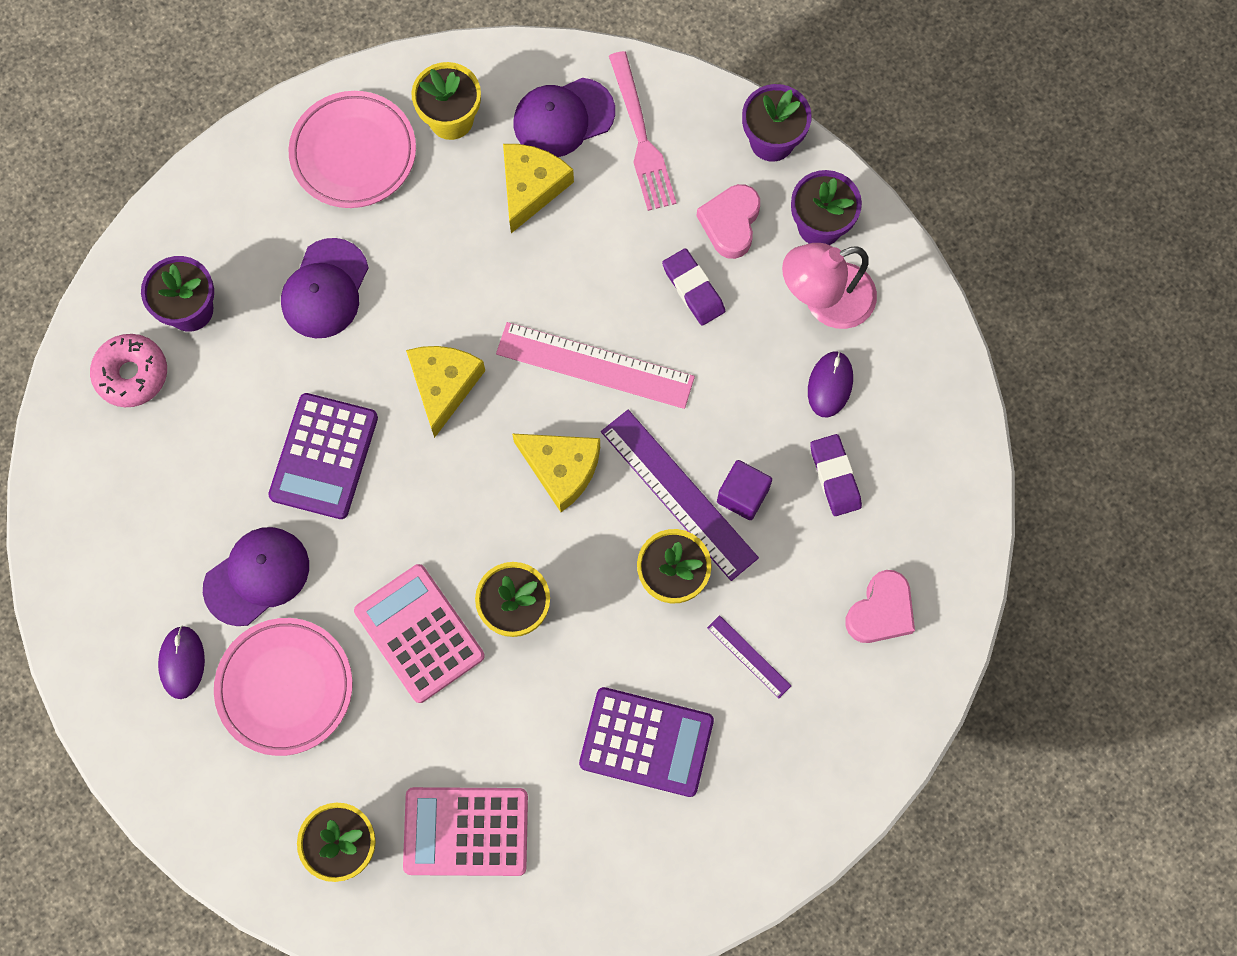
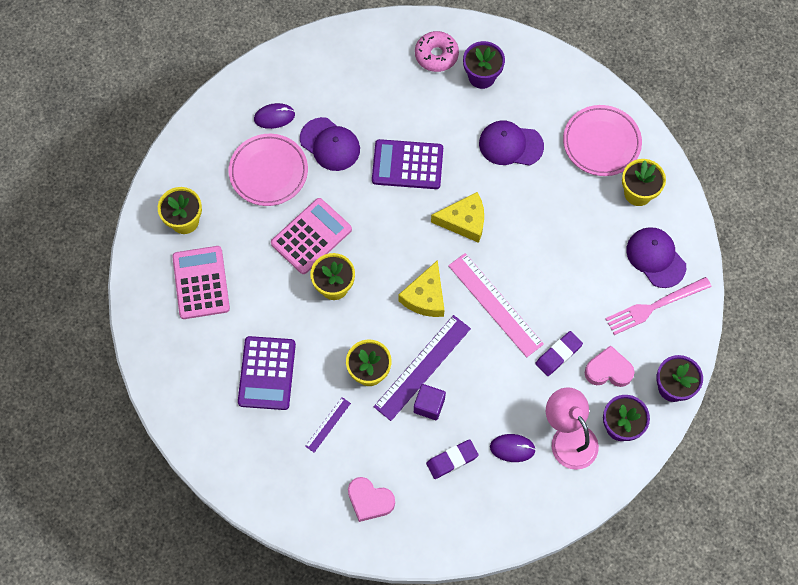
camera: 80 degrees right, 5 degrees down
pink ruler [496,322,695,409] -> pink ruler turned 45 degrees counterclockwise [448,253,544,357]
yellow cheese [503,144,574,233] -> none

